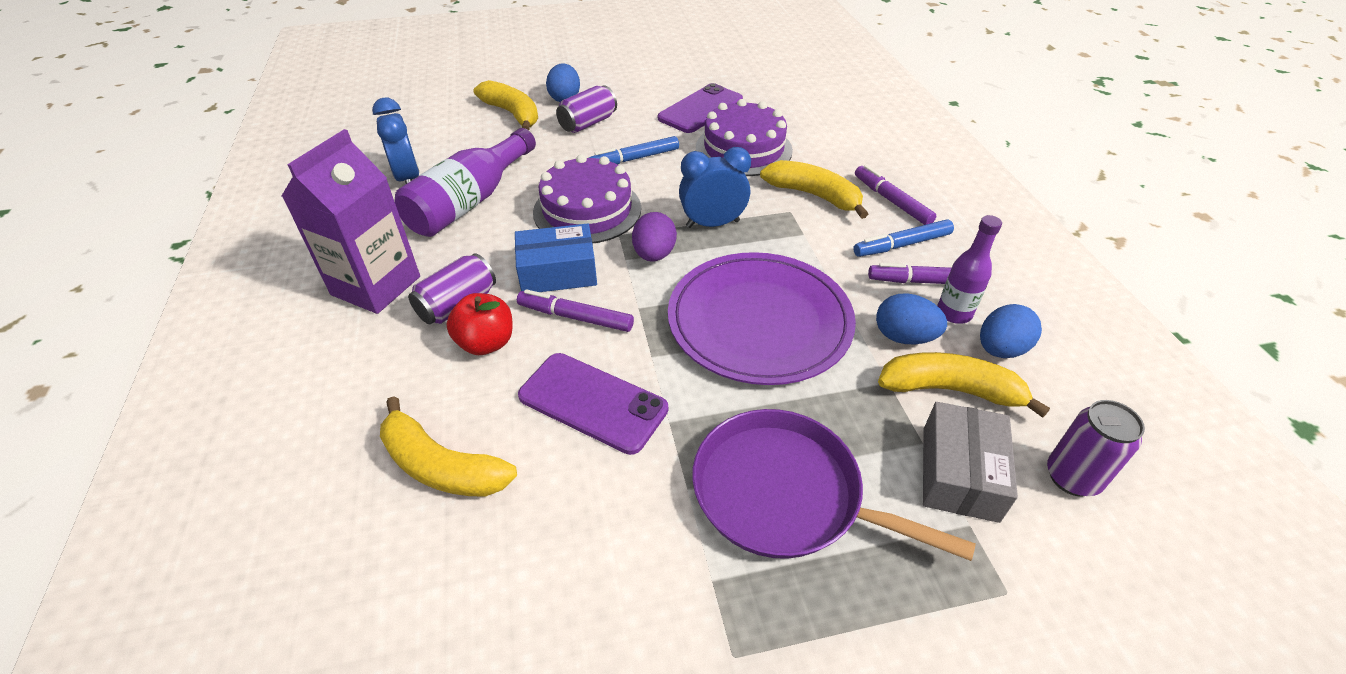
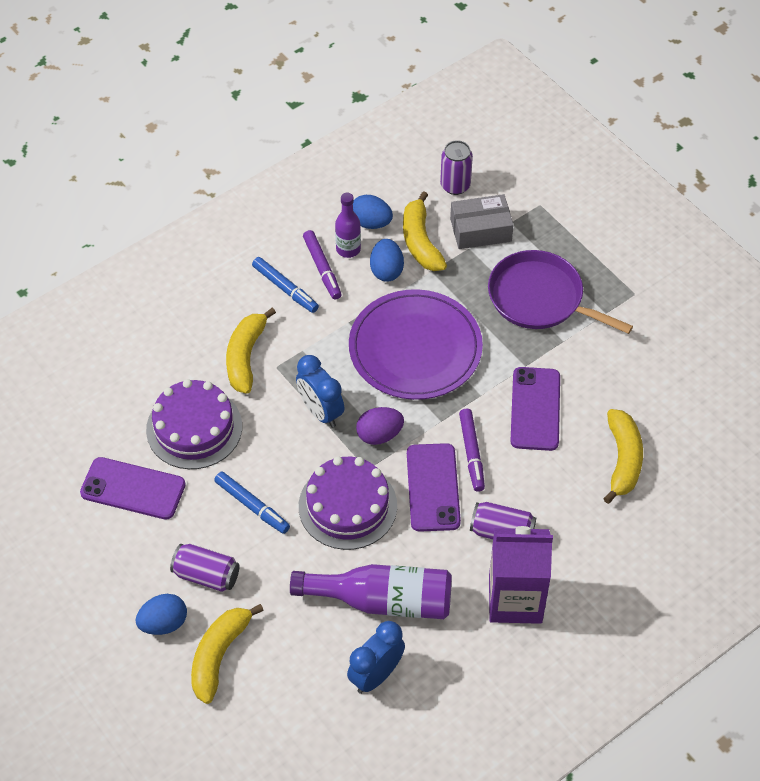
camera: 115 degrees left, 10 degrees up
red apple [446,293,513,355] -> none
blue box [515,224,597,292] -> purple phone [407,443,461,532]
purple pan [692,409,976,561] -> purple pan turned 120 degrees clockwise [488,250,633,334]
purple marker [855,165,936,225] -> none

